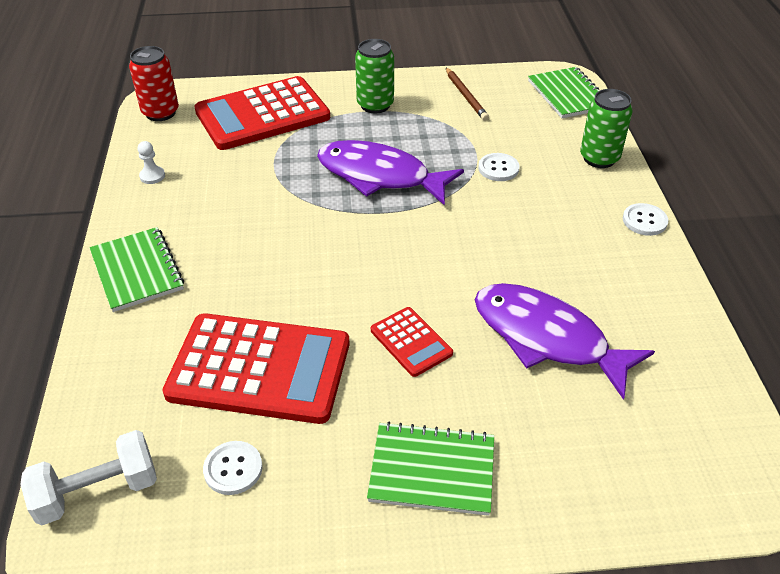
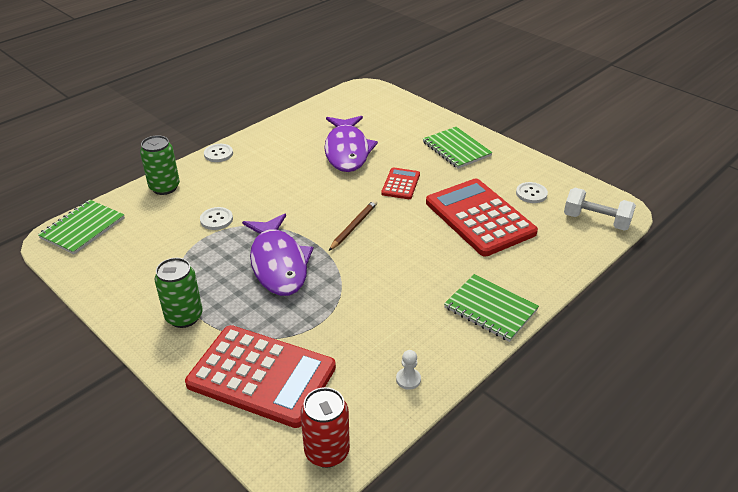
camera: 130 degrees left, 5 degrees down
green notebook [89,227,184,312] -> green notebook turned 75 degrees counterclockwise [444,274,539,342]
brown pencil [446,68,489,121] -> brown pencil moved to [329,200,377,251]

